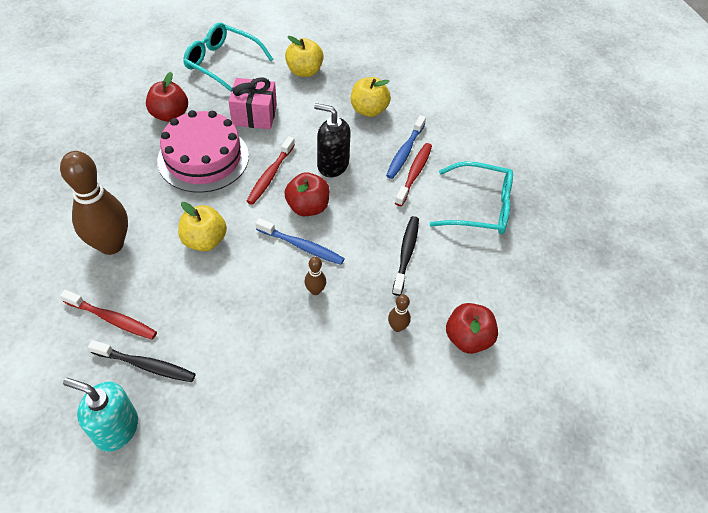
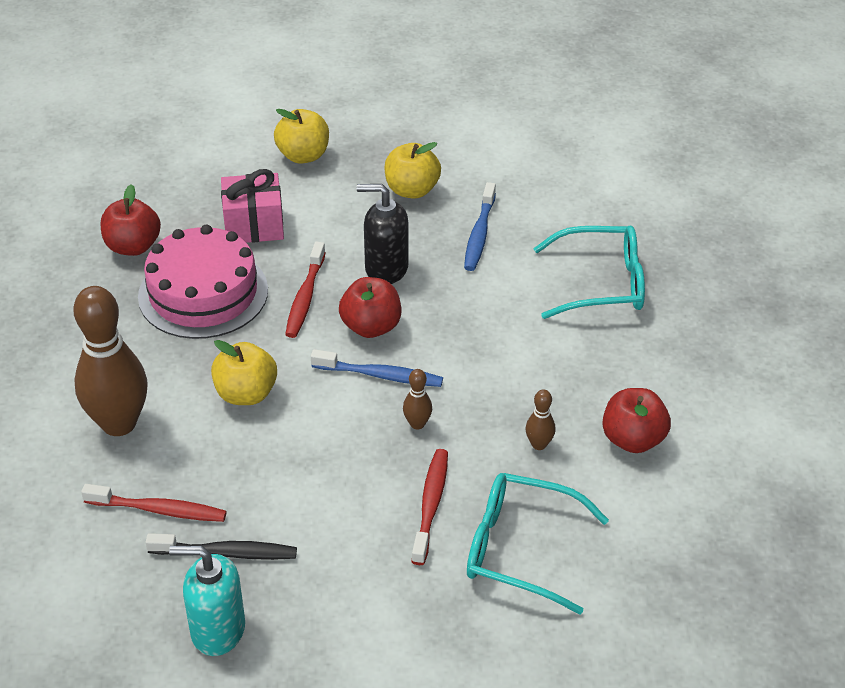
camera: 10 degrees left, 10 degrees down
turquoise glasses [183,22,273,92] -> turquoise glasses moved to [467,473,609,615]
black toothbrush [392,216,419,296] -> none
red toothbrush [395,143,432,206] -> red toothbrush moved to [412,449,448,565]

